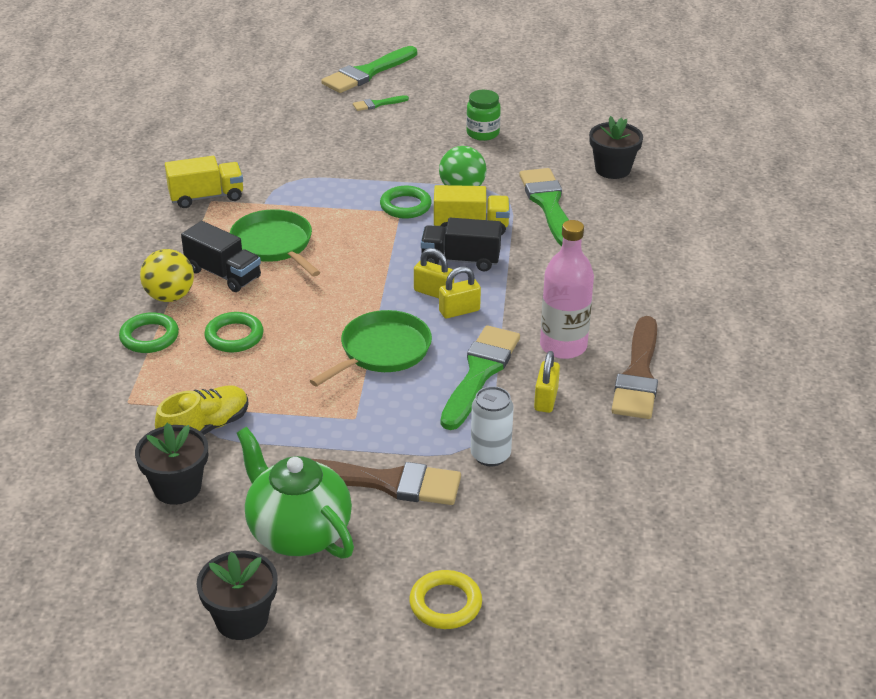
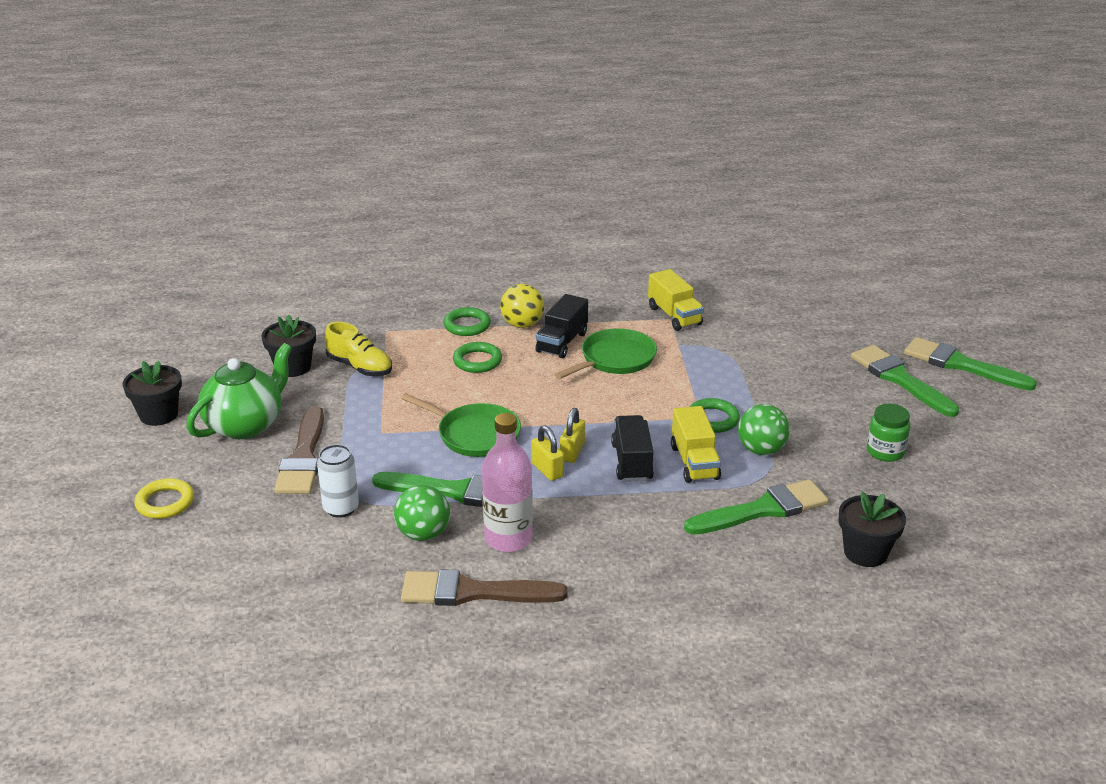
camera: 80 degrees right, 5 degrees down
green brush [353,95,409,111] -> green brush [851,345,959,417], size x2.12
yellow padlock [534,351,560,413] -> green ball [394,485,450,541]

